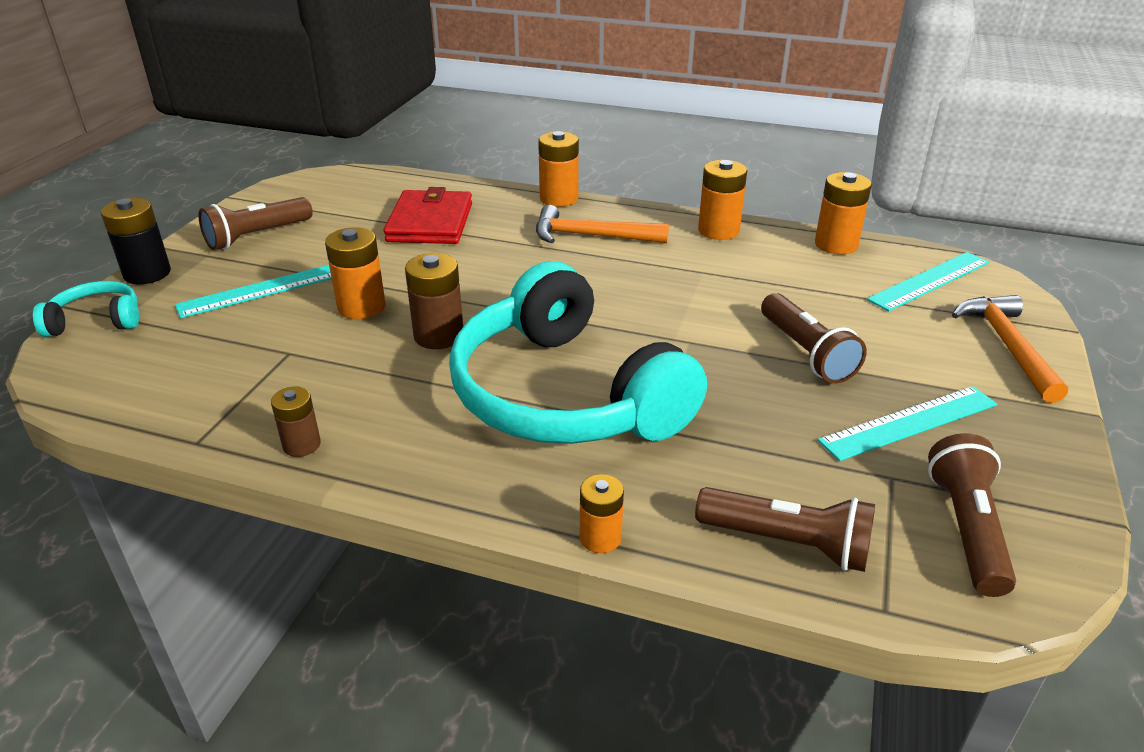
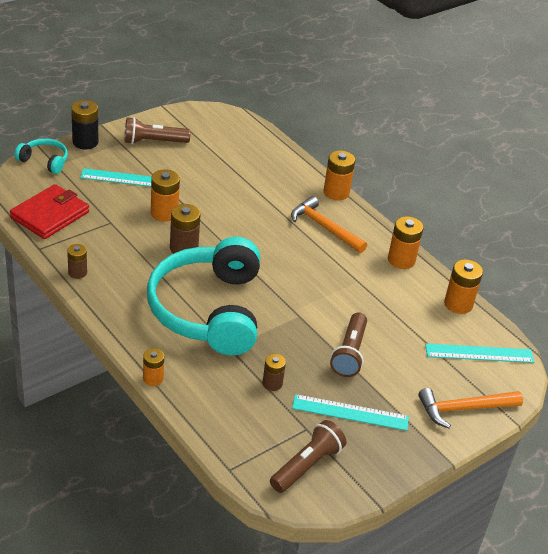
camera: 30 degrees right, 5 degrees up
red wallet [384,187,472,244] -> red wallet moved to [10,184,89,239]
brown flashlight [695,487,875,572] -> none
orange hammer [952,295,1068,403] -> orange hammer turned 135 degrees counterclockwise [418,388,523,428]
none -> brown battery [263,354,286,391]

